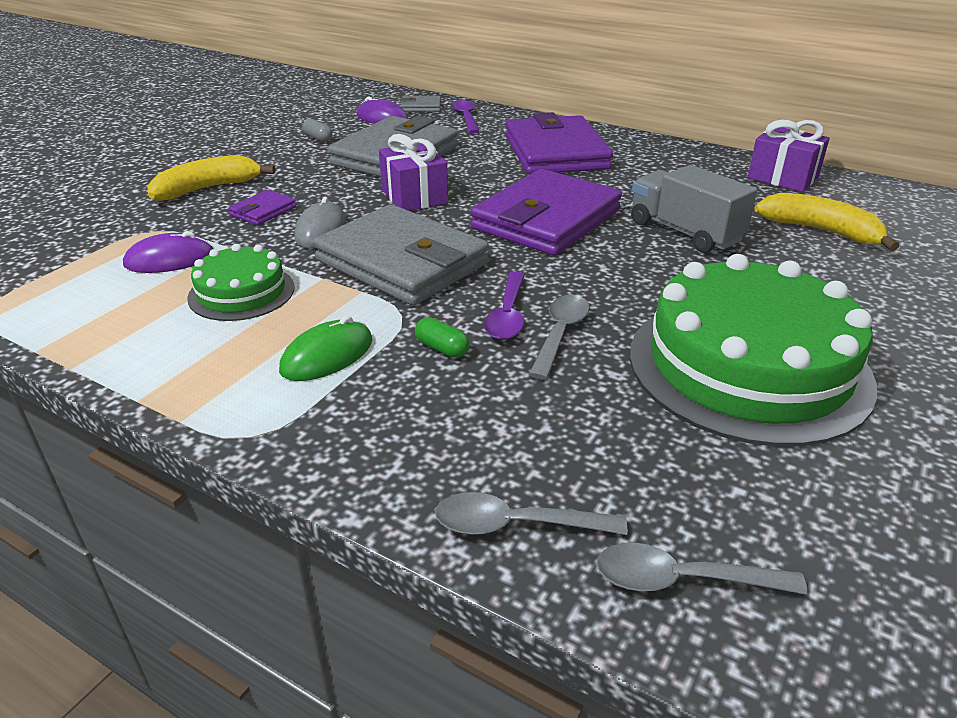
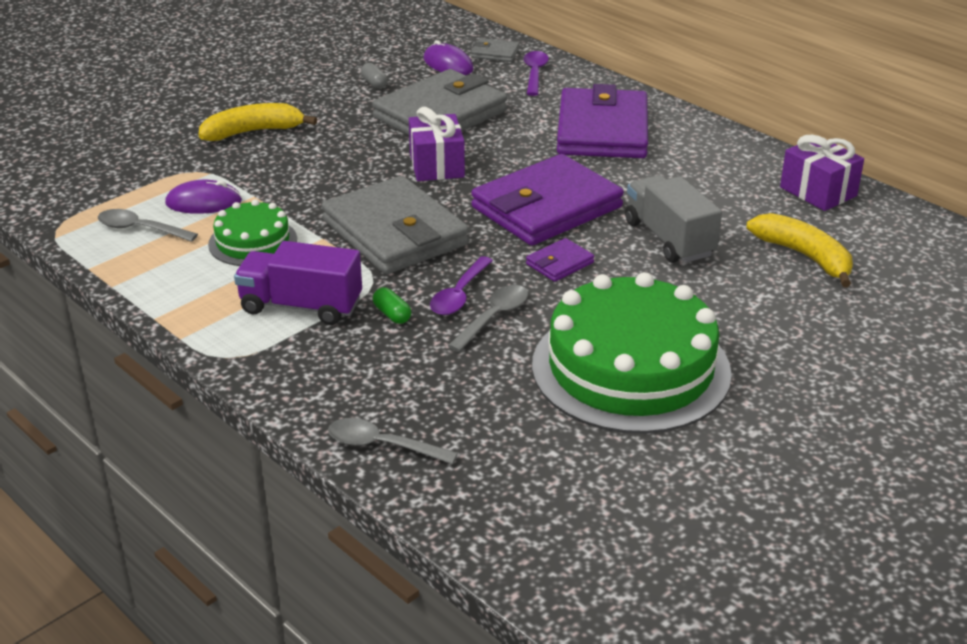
camera: 15 degrees right, 0 degrees up
purple wallet [228,190,296,225] -> purple wallet moved to [526,238,594,282]
green mouse [279,316,372,381] -> purple truck [234,241,362,325]
grey mouse [294,197,347,249] -> none
grey spoon [596,543,808,595] -> grey spoon moved to [98,209,198,242]

